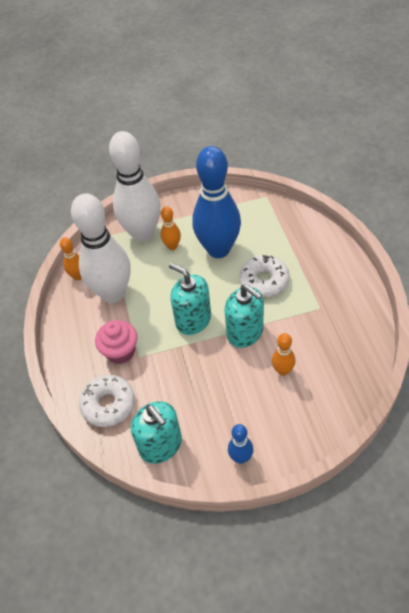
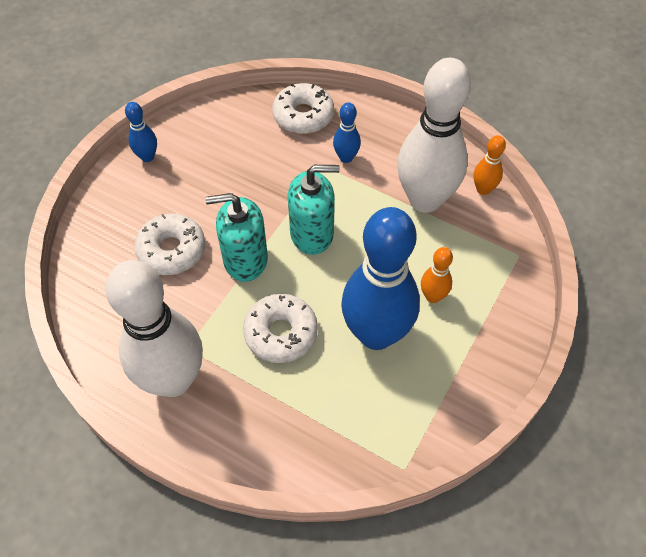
camera: 130 degrees right, 5 degrees up
pink cupcake [95,320,138,364] -> blue bowling pin [333,102,361,163]
white bowling pin [109,131,161,242] -> white bowling pin moved to [106,260,203,397]
turquoise soap dispenser [131,401,182,464] -> none
orange bowling pin [272,333,295,376] -> white donut [134,214,205,275]

